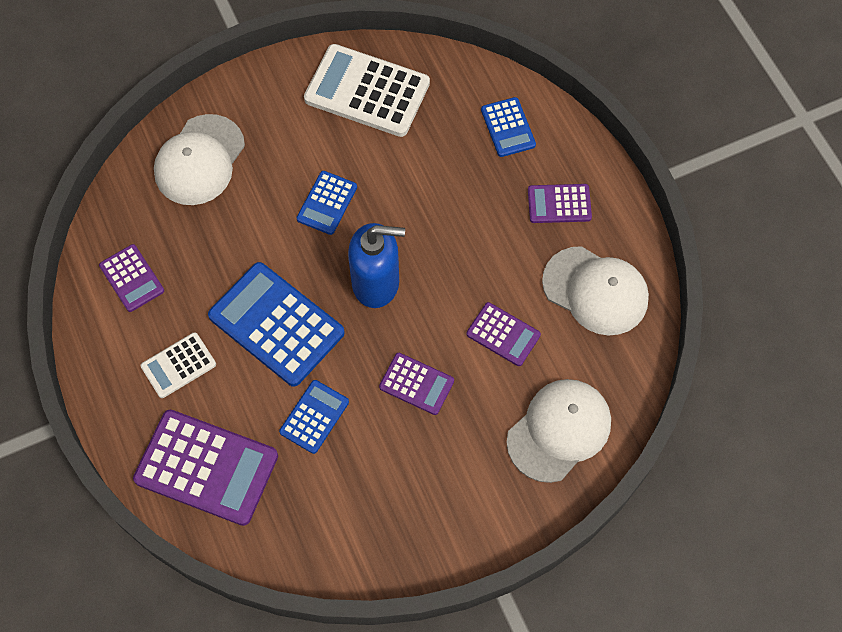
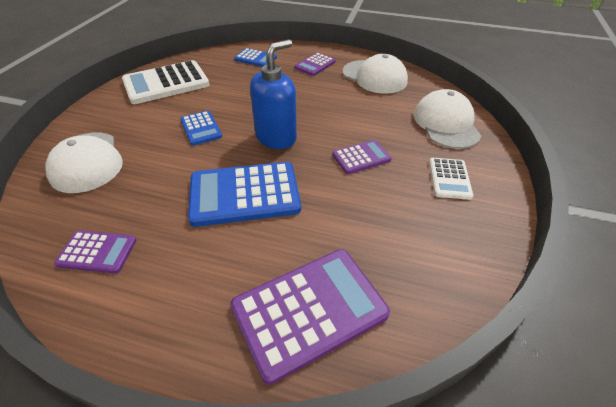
camera: 50 degrees left, 20 degrees down
white calculator [141,332,216,398] -> white calculator moved to [429,158,473,200]
blue calculator [279,380,349,454] -> none
purple calculator [466,302,541,366] -> none
white cap [542,246,649,335] -> white cap turned 60 degrees clockwise [343,54,408,94]

